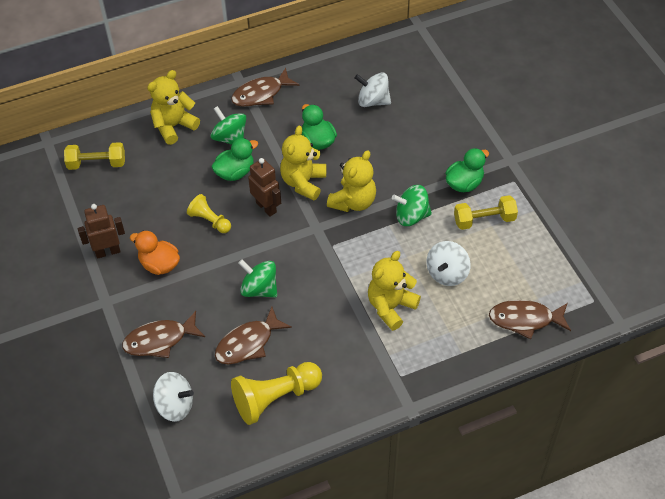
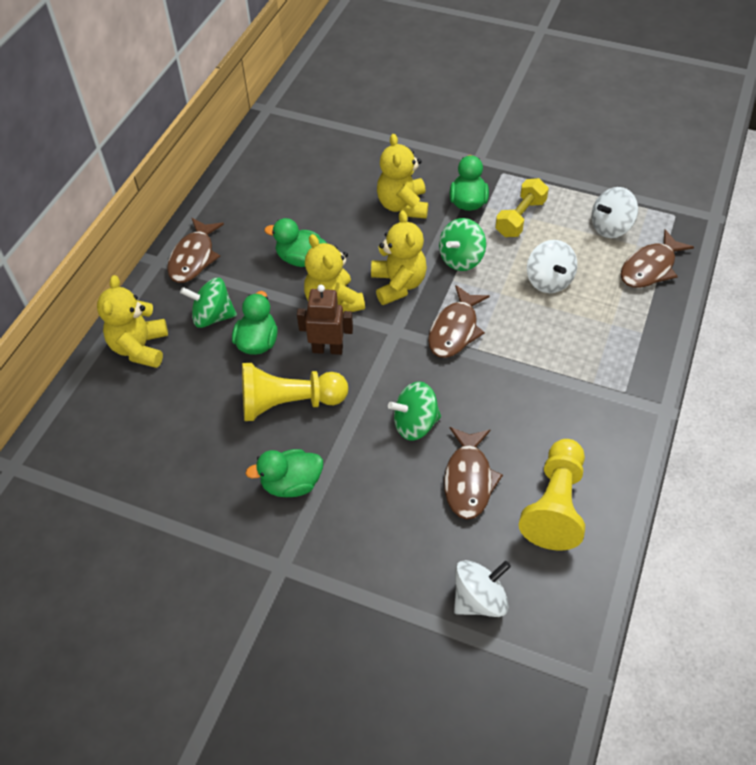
camera: 45 degrees left, 0 degrees up
yellow dumbbell [64,142,125,170] -> none
brown robot [78,204,125,259] -> none
brown fish [122,311,205,358] -> brown fish moved to [428,285,490,358]
orange duck [130,231,180,275] -> green duck [246,449,323,497]
yellow pawn [187,194,231,233] -> yellow pawn [242,363,348,421], size x1.74
white spinning top [355,73,391,107] -> white spinning top moved to [592,187,638,238]
yellow teddy bear [368,251,421,331] -> yellow teddy bear moved to [377,134,428,218]

